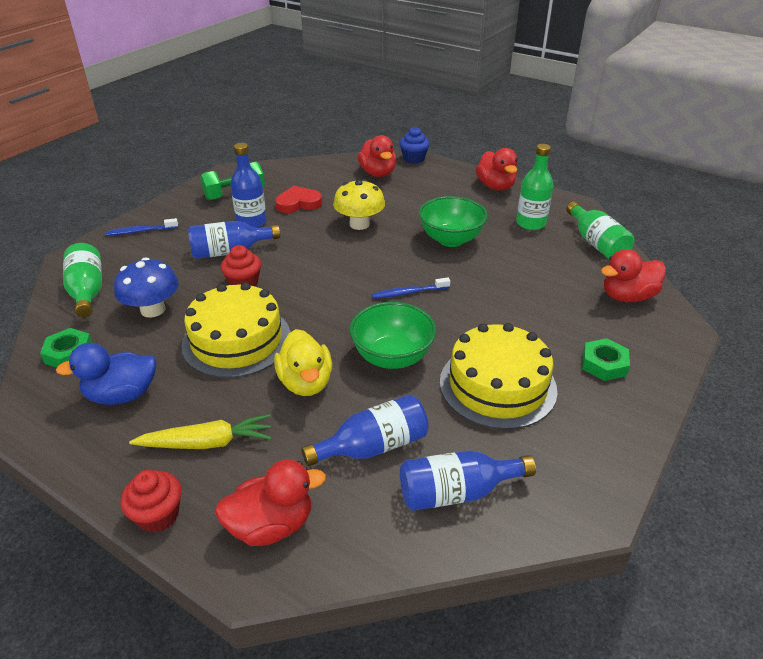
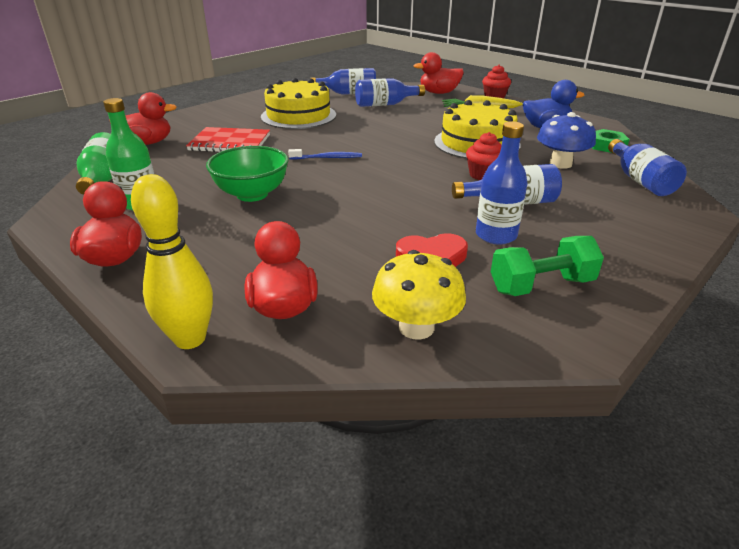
camera: 170 degrees left, 5 degrees down
green bottle [63,243,102,317] -> blue bottle [608,139,687,196]
blue toothbrush [105,218,178,236] -> none
yellow duck [274,329,332,396] -> none
yellow mushroom [333,179,385,230] -> yellow mushroom moved to [372,250,466,340]
green bowl [350,302,436,369] -> none
blue cupcake [400,127,430,164] -> yellow bowling pin [131,174,213,349]
green nut [582,338,630,381] -> none
none -> red notebook [186,127,270,152]

